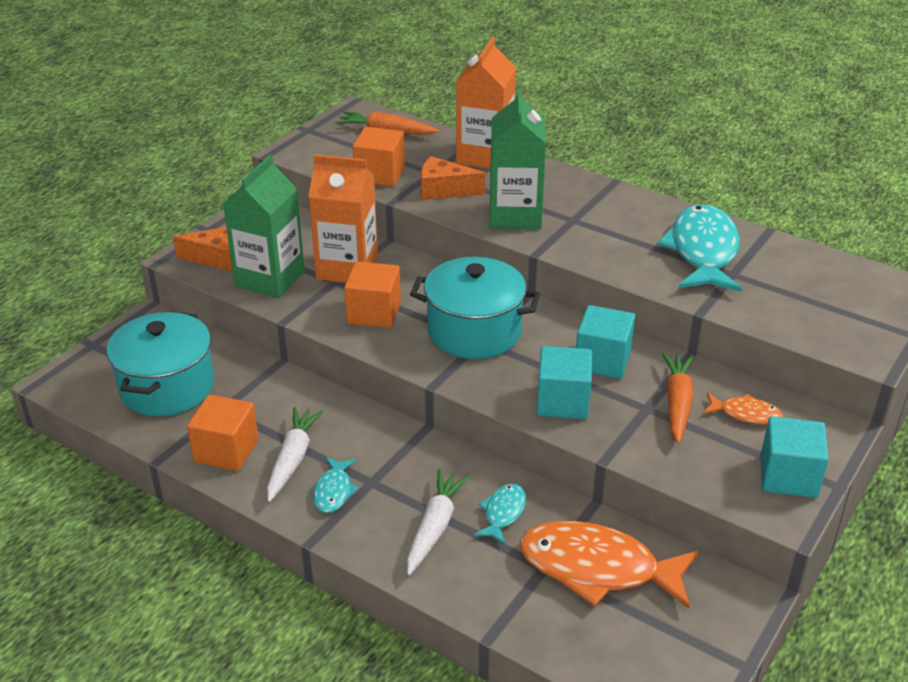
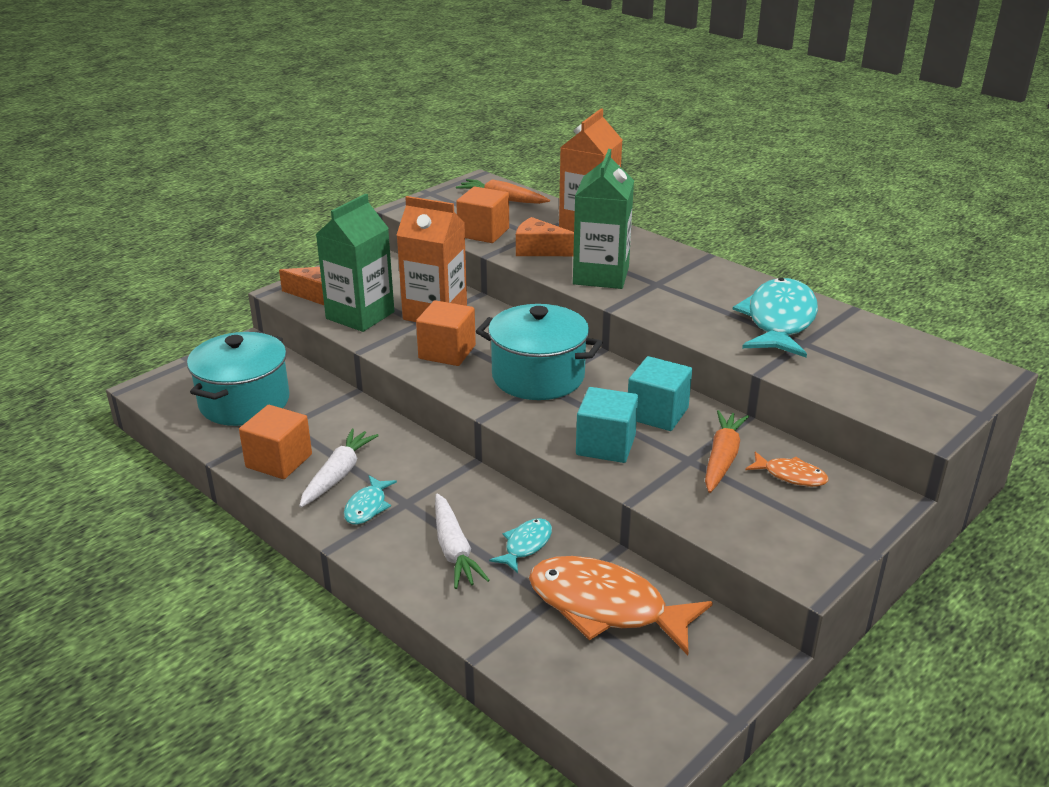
camera: 10 degrees right, 5 degrees down
white carrot [407,469,470,575] -> white carrot turned 135 degrees clockwise [435,493,490,589]
turquoise cube [761,416,829,498] -> none

